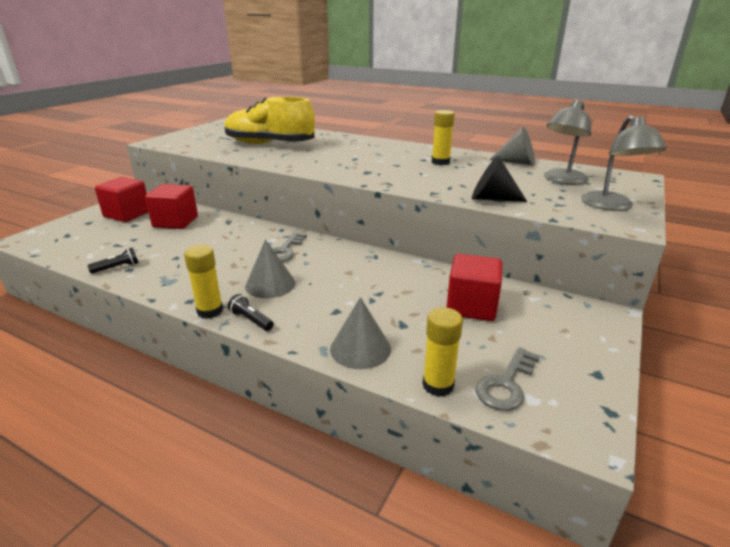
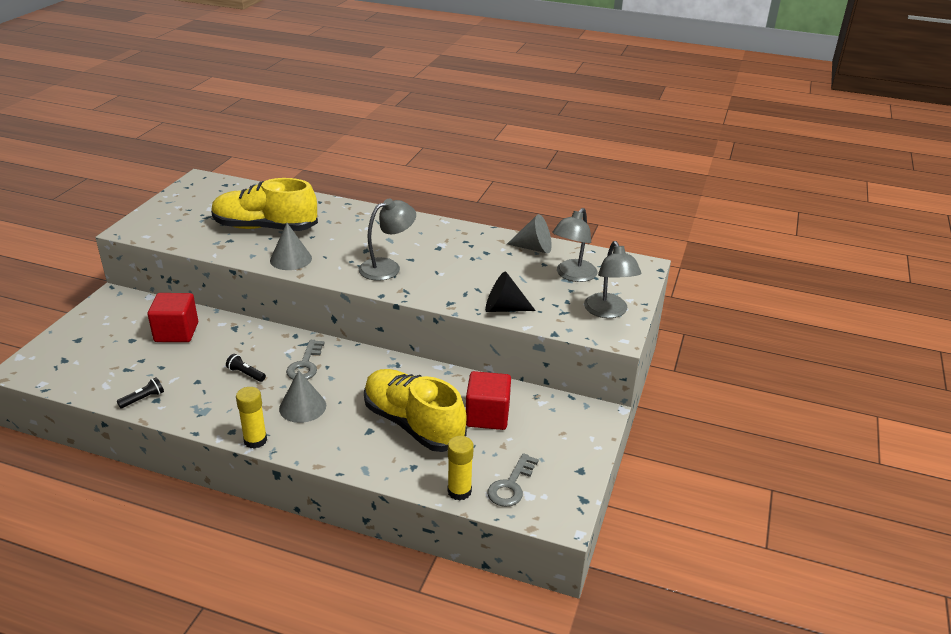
camera: 10 degrees left, 5 degrees up
red cube [95,177,148,222] -> none
black flashlight [228,294,274,331] -> black flashlight moved to [226,354,266,382]
grey cone [330,297,391,369] -> grey cone moved to [270,223,312,270]
yellow glue stick [432,110,455,165] -> none
none -> grey lamp [359,198,416,281]
none -> yellow shoe [364,369,467,452]

